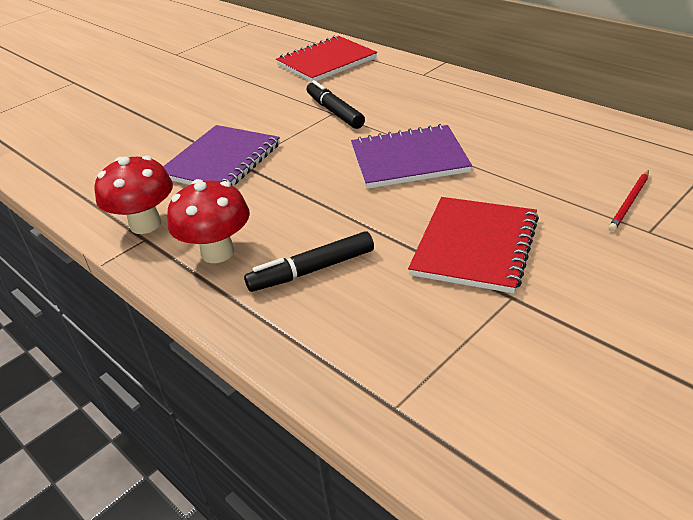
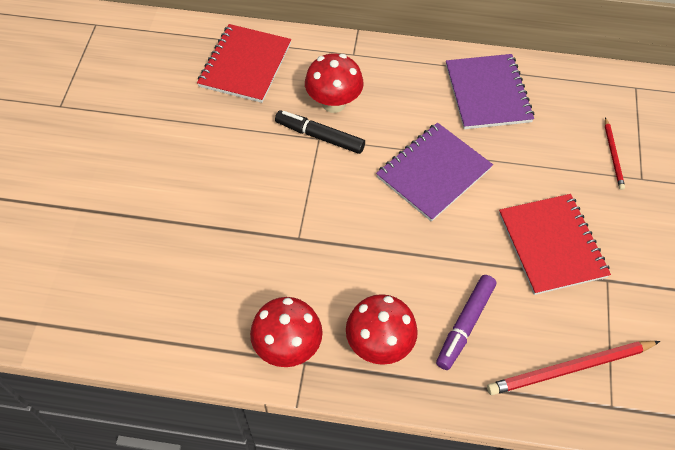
camera: 40 degrees left, 20 degrees up
purple notebook [163,125,280,186] -> purple notebook moved to [446,54,534,129]
black marker [244,231,374,292] -> purple marker [436,275,496,370]
none -> red mushroom [305,53,364,113]
none -> red pencil [487,341,660,395]

